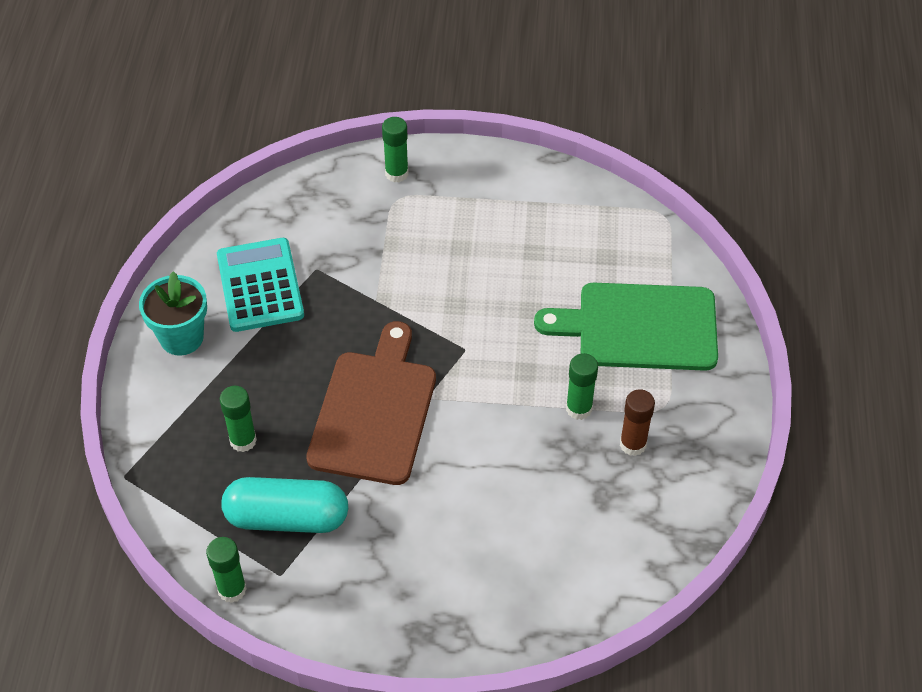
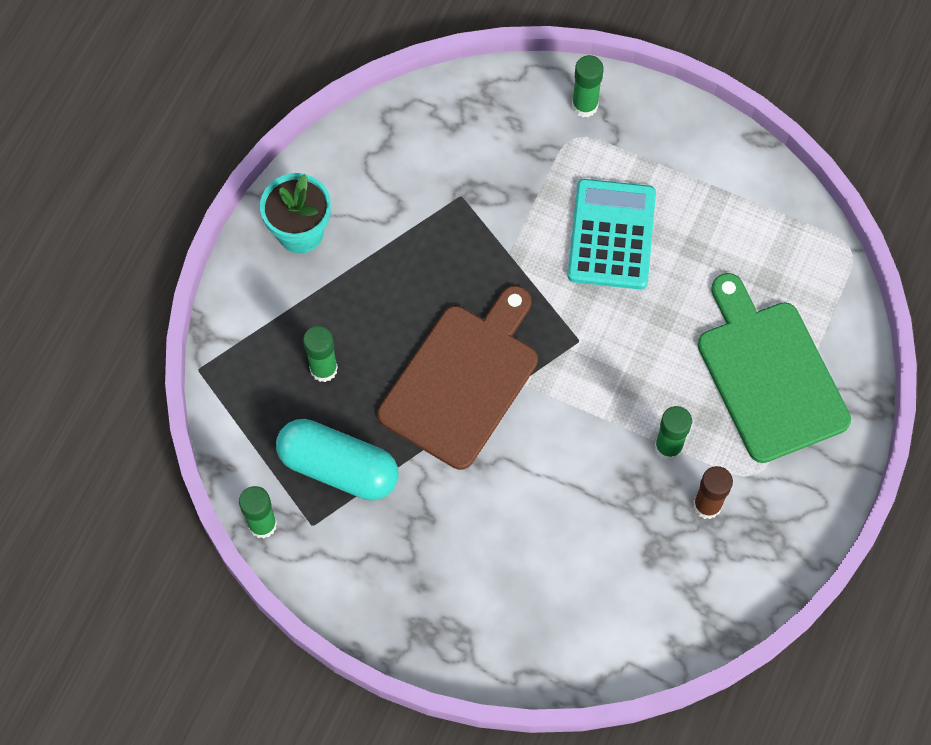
camera: 20 degrees right, 15 degrees up
turquoise calculator [217,238,304,332] -> turquoise calculator moved to [567,179,656,290]
green cutting board [534,283,718,371] -> green cutting board turned 45 degrees clockwise [698,273,851,463]

